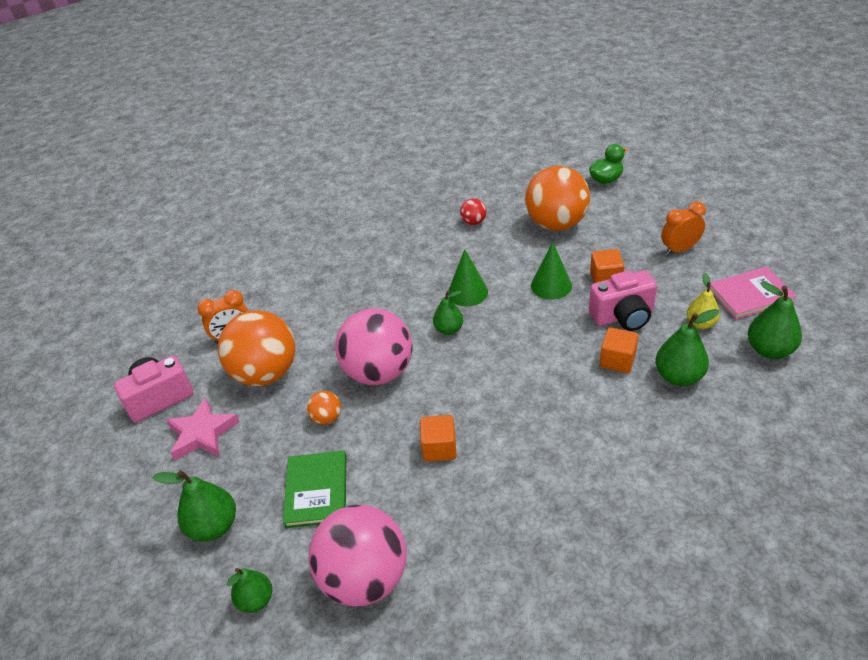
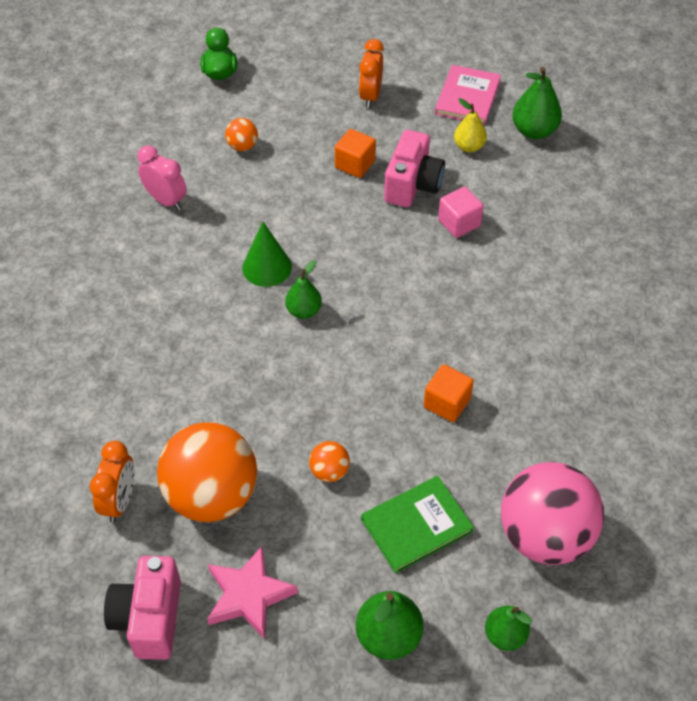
camera: 60 degrees left, 10 degrees up
green book [283,451,346,528] -> green book turned 60 degrees counterclockwise [361,476,474,573]
pink ball [335,308,412,385] -> none
red ball [460,198,486,225] -> pink clock [138,146,187,210]
orange ball [525,166,590,231] -> orange ball [225,118,258,151], size x0.43
green cone [531,242,572,300] -> none
orange cube [600,327,638,373] -> pink cube [438,187,484,238]
green pear [655,309,719,386] -> none

